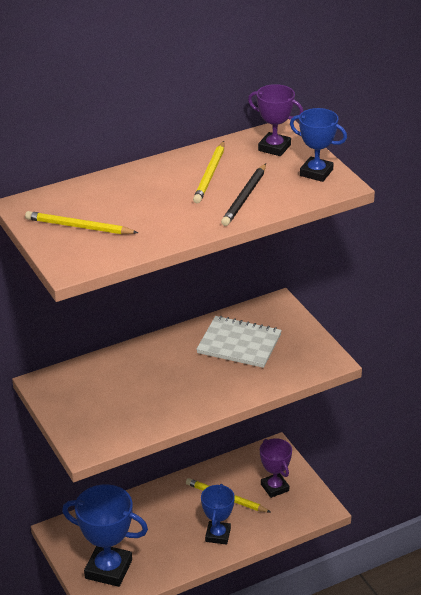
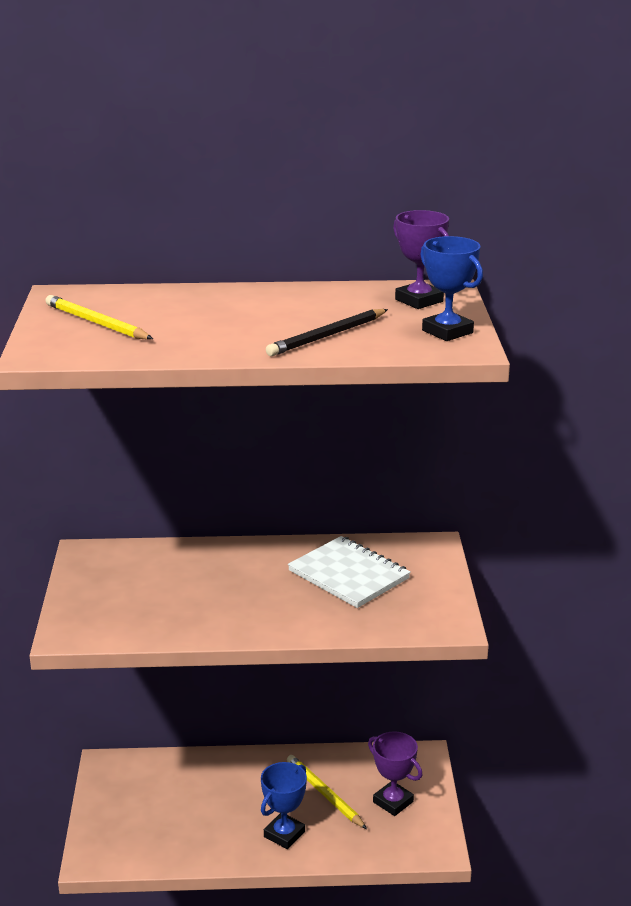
camera: 25 degrees right, 10 degrees down
blue trophy [62,484,148,587] -> none
yellow pencil [193,141,225,203] -> none
purple trophy [260,438,292,498] -> purple trophy turned 45 degrees counterclockwise [368,732,422,816]

